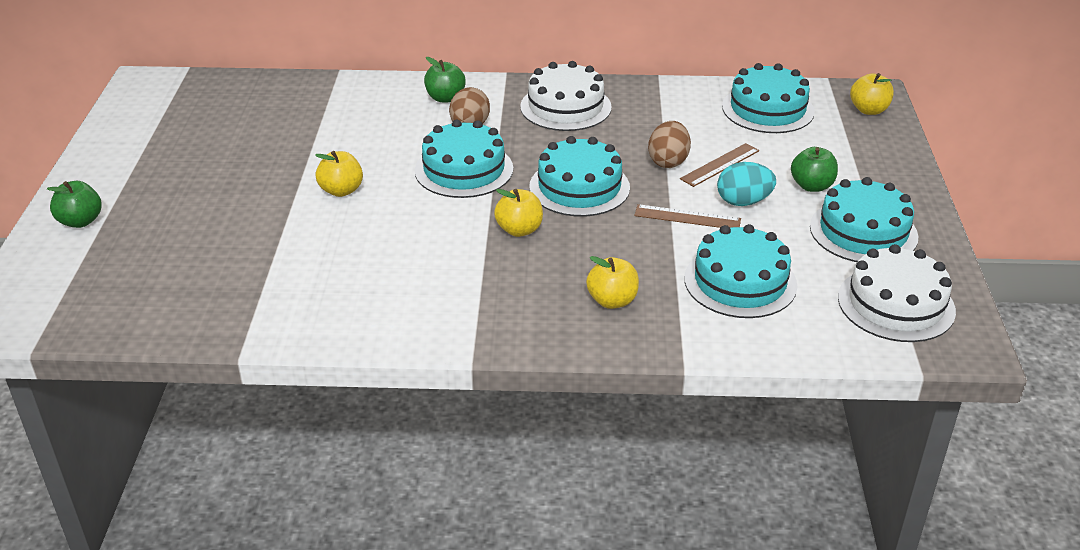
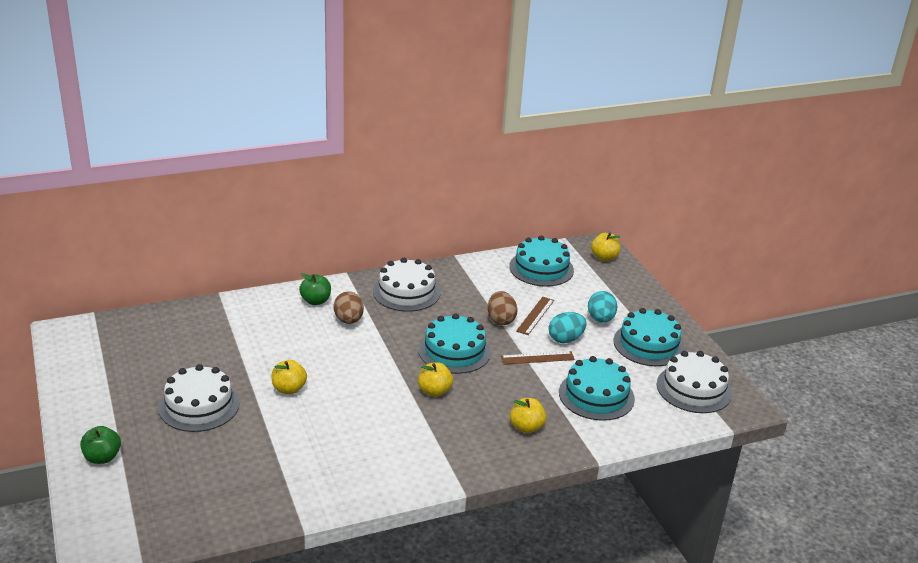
camera: 25 degrees left, 5 degrees down
turquoise cake [415,120,513,198] -> none
green apple [791,147,838,192] -> turquoise egg [588,291,617,323]
none -> white cake [159,364,240,432]

